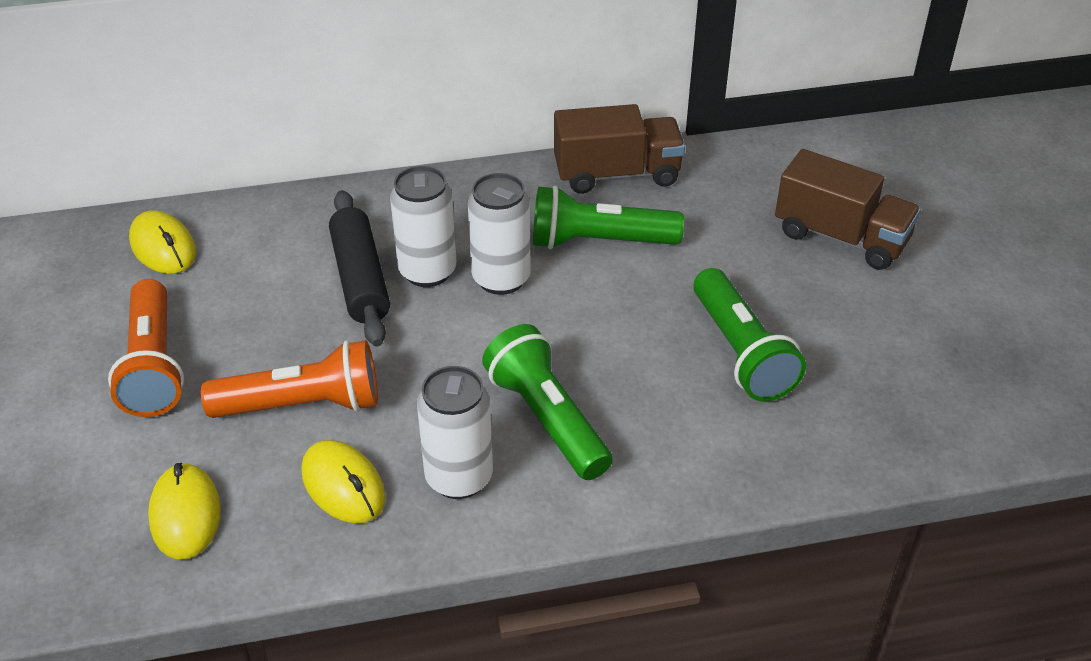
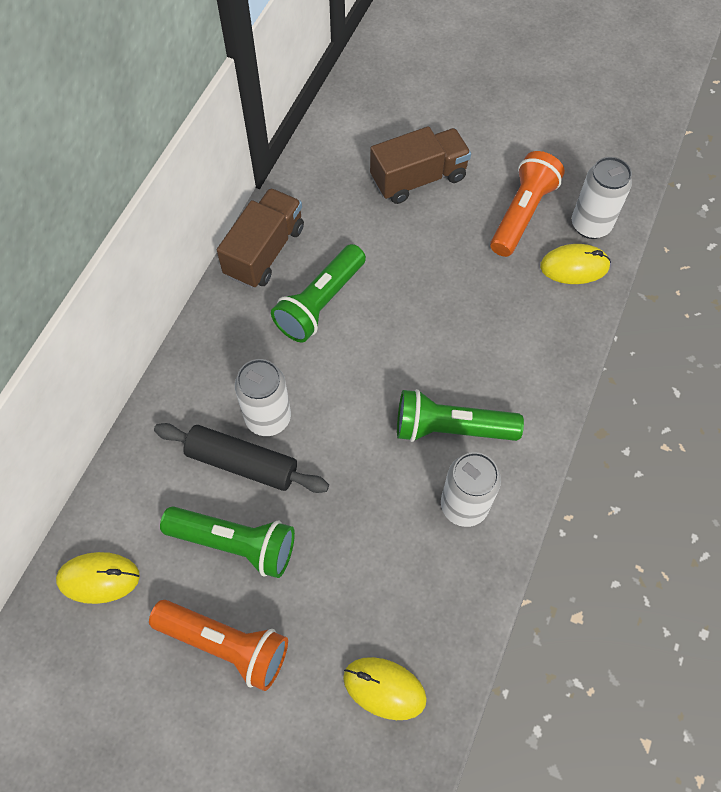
camera: 55 degrees left, 20 degrees up
orange flashlight [201,340,378,418] -> orange flashlight moved to [490,151,565,257]
yellow mouse [301,440,386,523] -> yellow mouse moved to [540,244,611,284]
white can [468,173,531,295] -> white can moved to [572,157,632,239]
green flashlight [693,268,806,402] -> green flashlight moved to [160,507,295,578]

